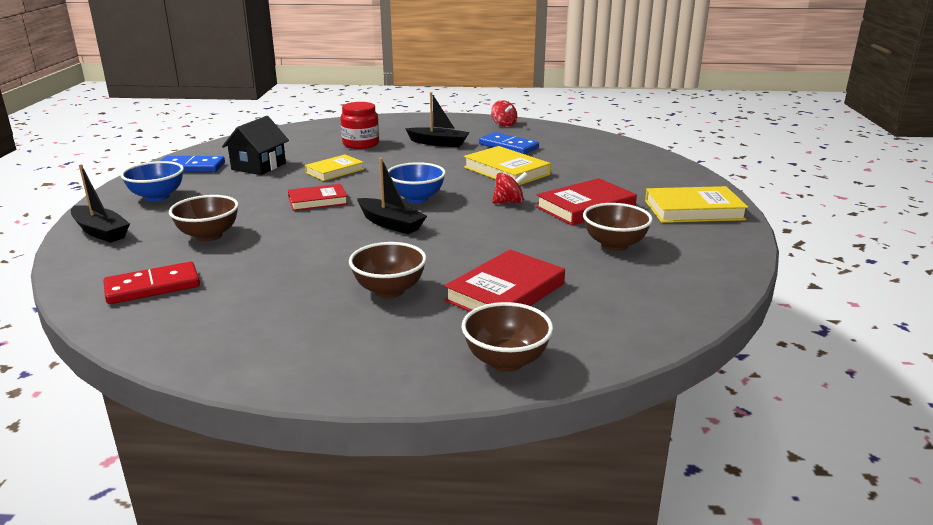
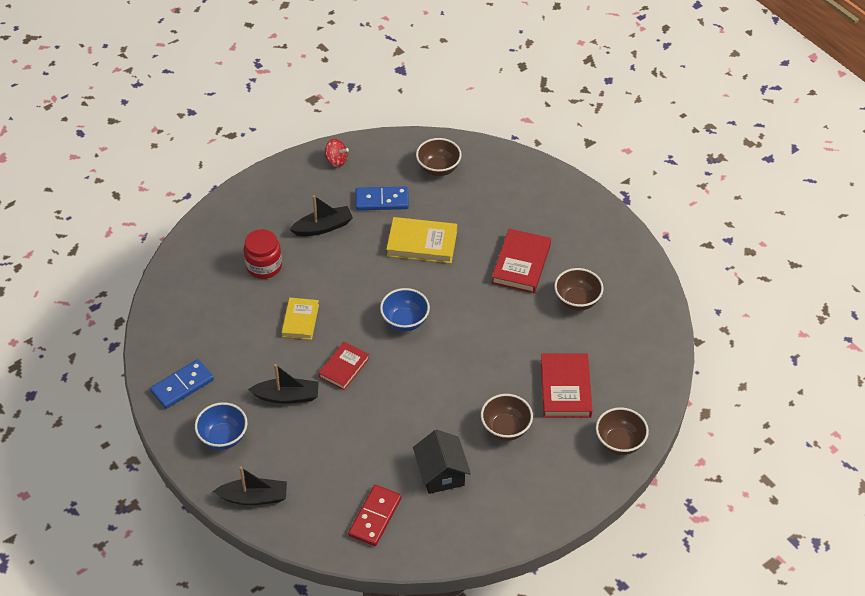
camera: 40 degrees left, 25 degrees up
brown bowl [169,195,239,242] -> brown bowl moved to [416,138,462,176]
black house [222,116,289,175] -> black house moved to [413,430,471,494]
black boat [357,158,427,234] -> black boat moved to [248,364,318,404]
red spinning top [492,172,528,203] -> none
yellow book [645,186,748,223] -> none

